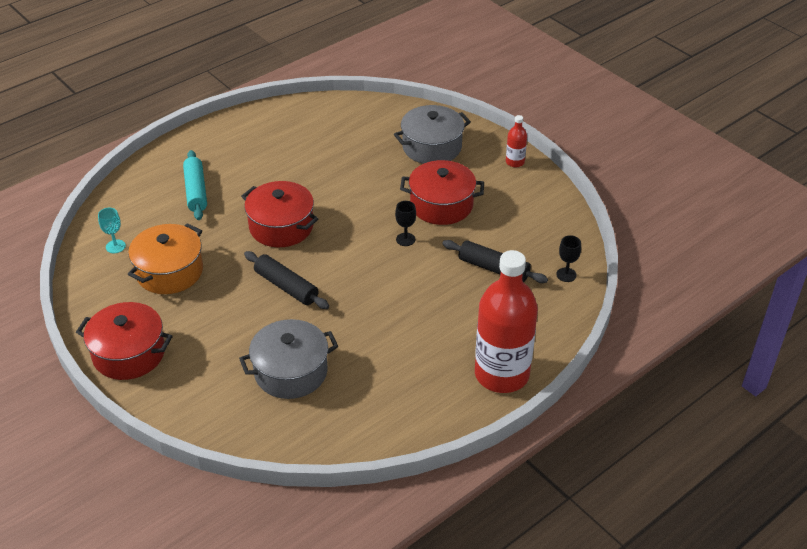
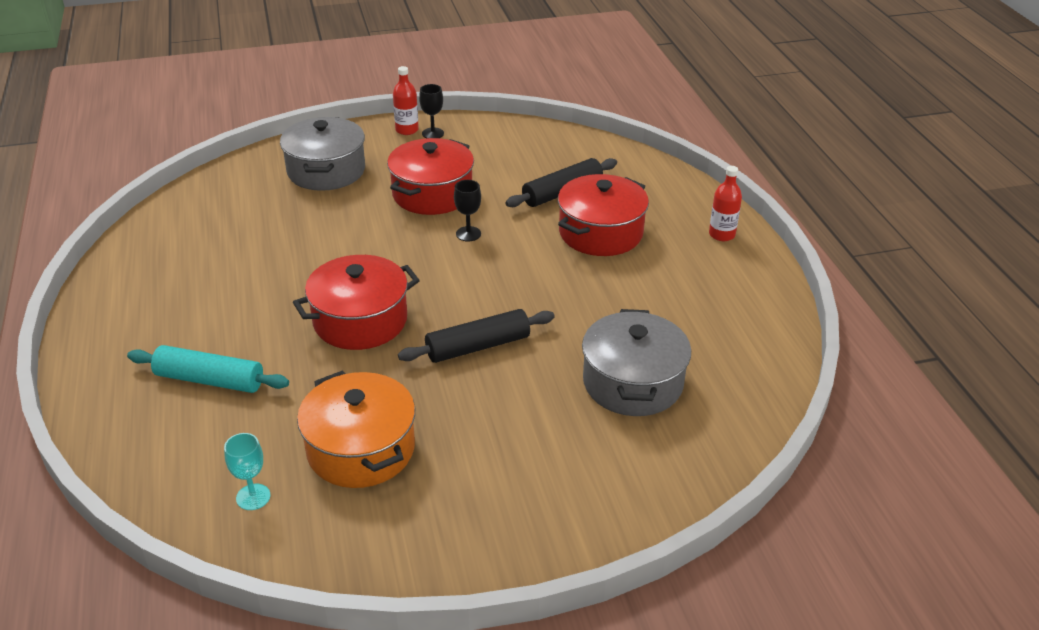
camera: 65 degrees left, 5 degrees down
red pot [76,302,173,380] -> red pot moved to [558,174,649,256]
red bottle [475,250,538,393] -> red bottle [709,166,742,241], size x0.42
black goblet [556,235,581,282] -> black goblet moved to [419,84,444,138]

